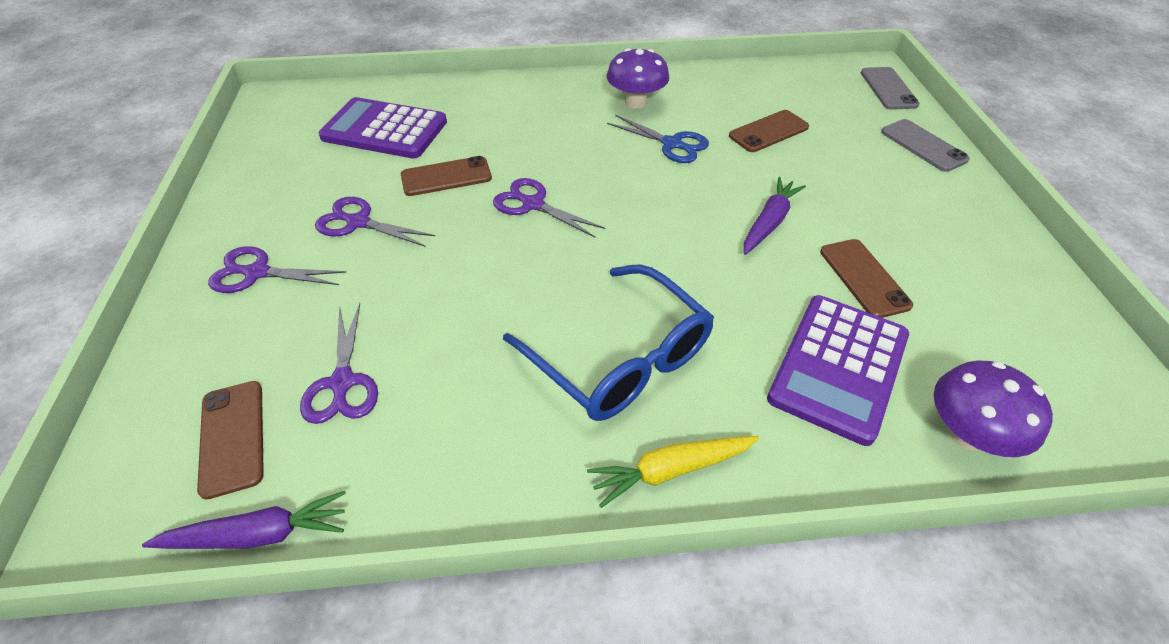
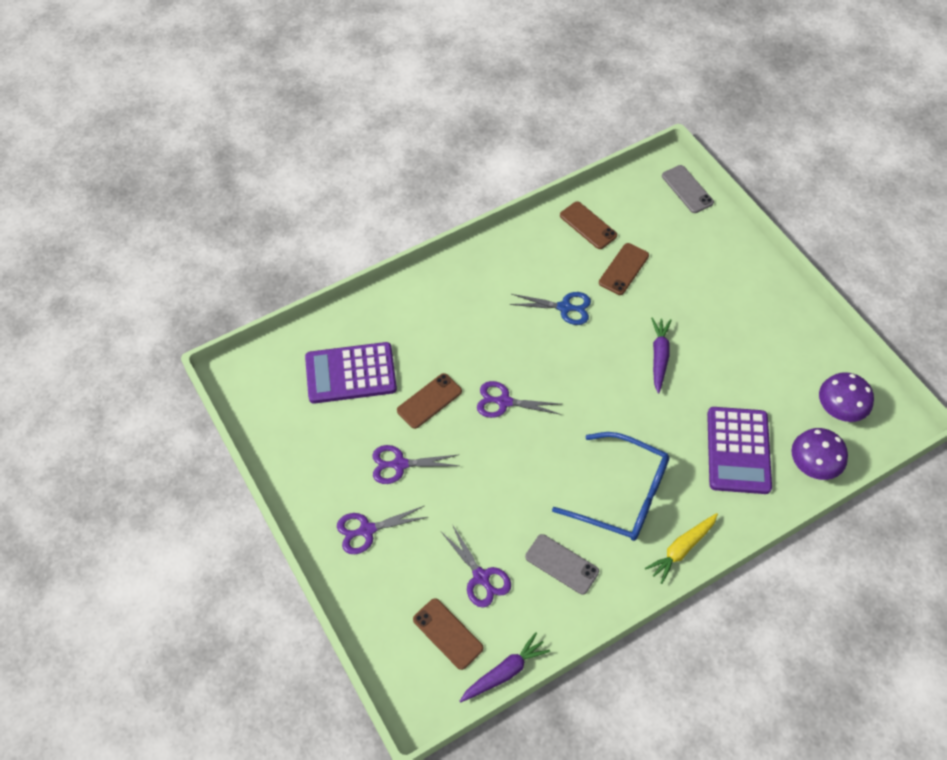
camera: 25 degrees left, 10 degrees up
purple mushroom [607,48,669,109] -> purple mushroom moved to [819,372,874,422]
brown phone [820,239,913,318] -> brown phone moved to [560,201,617,249]
grey phone [881,119,970,172] -> grey phone moved to [525,534,599,595]

